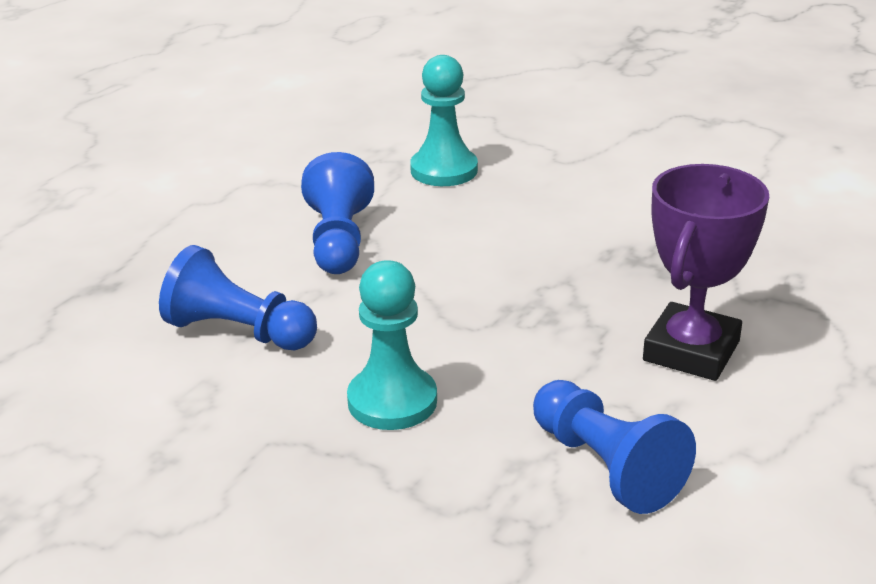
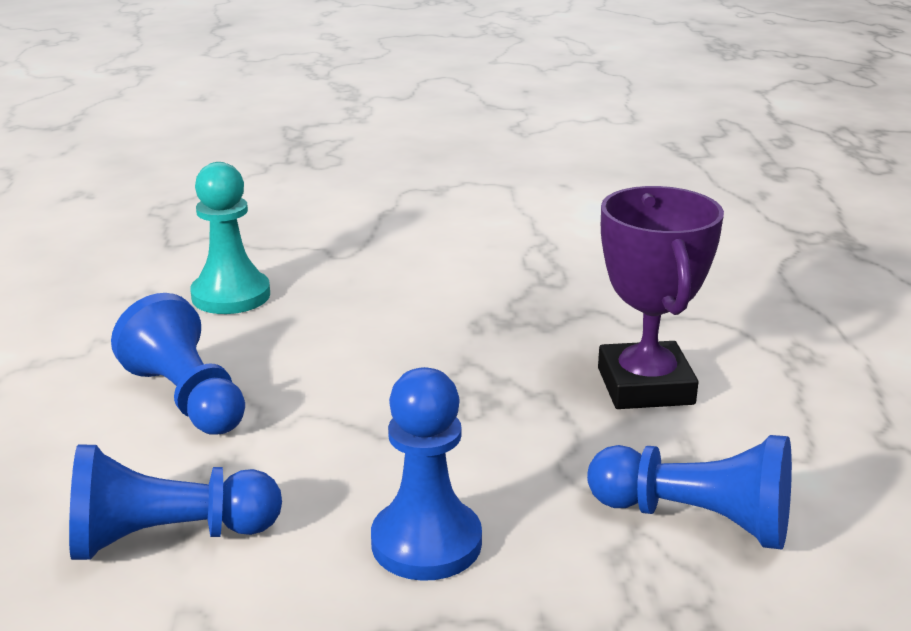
camera: 35 degrees left, 5 degrees down
turquoise pawn [347,260,437,430] -> blue pawn [371,367,482,581]

